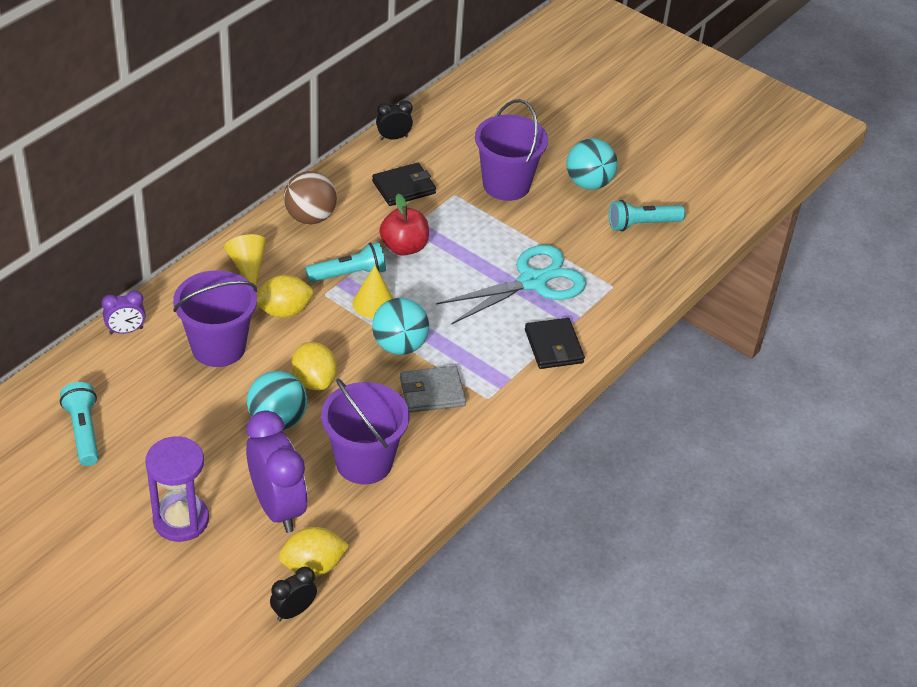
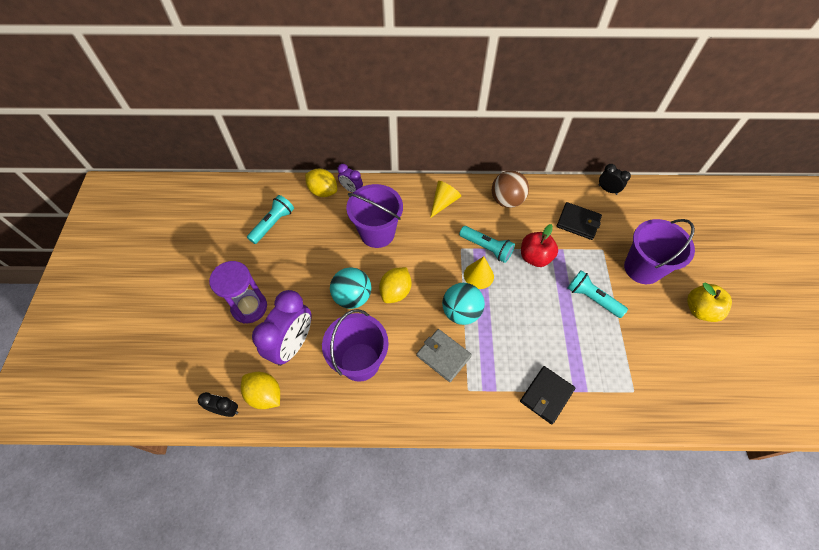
camera: 55 degrees right, 15 degrees up
yellow lemon [257,275,313,318] -> yellow lemon moved to [305,169,337,197]
turquoise scissors [436,245,586,325] -> none
turquoise ball [567,138,618,190] -> yellow apple [687,283,732,322]
turquoise flashlight [609,200,685,231] -> turquoise flashlight moved to [568,270,628,318]

